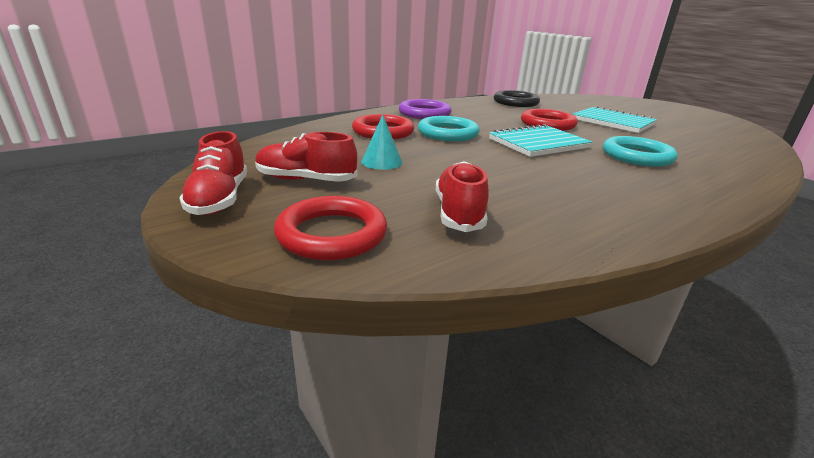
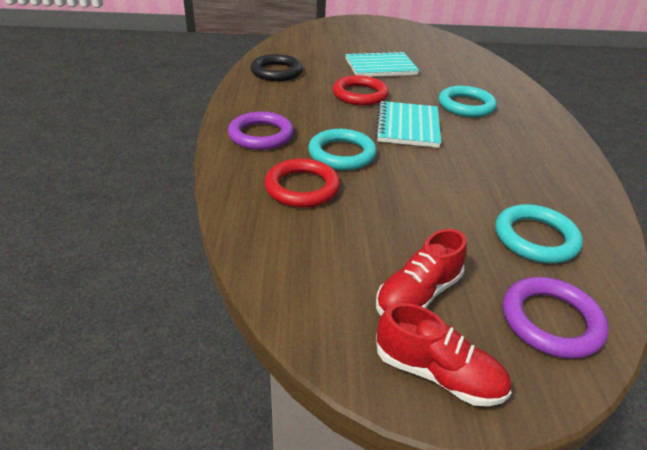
camera: 55 degrees left, 10 degrees up
red ring [274,196,387,260] -> purple ring [503,277,609,359]
turquoise cone [361,115,402,170] -> none
red shoe [436,161,489,232] -> turquoise ring [495,204,583,263]

